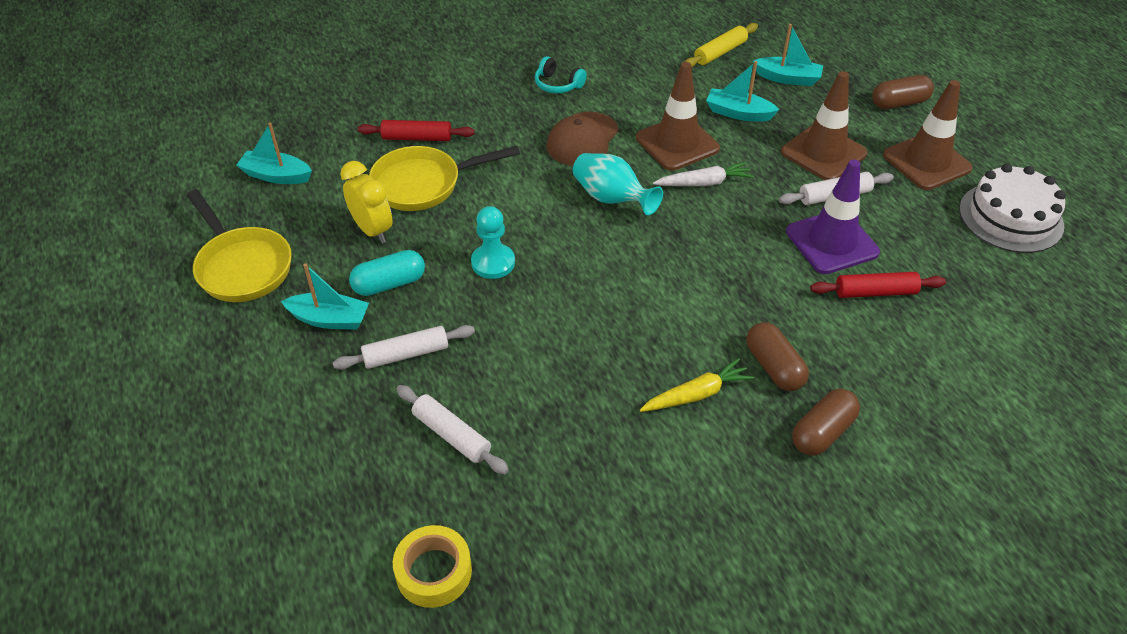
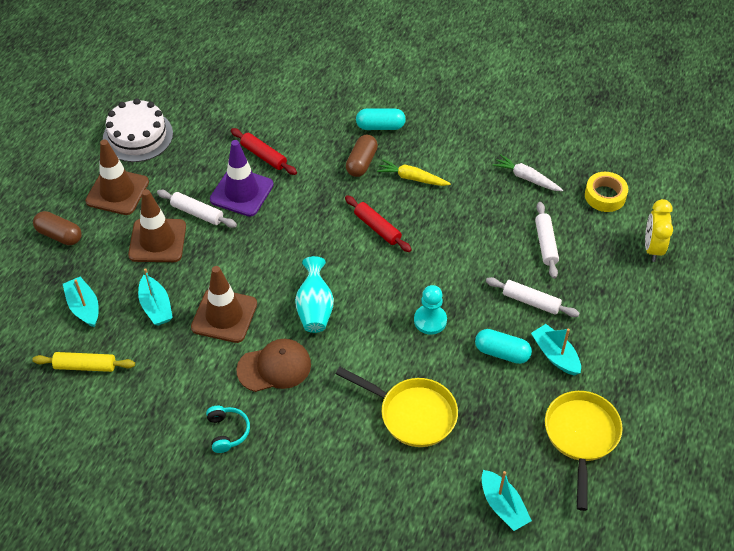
camera: 135 degrees left, 5 degrees up
yellow clock [340,161,393,244] -> yellow clock moved to [645,199,673,262]
red rolling pin [358,120,475,141] -> red rolling pin moved to [345,195,412,252]
white carrot [653,162,754,186] -> white carrot moved to [493,154,563,191]
brown capsule [792,389,860,456] -> turquoise capsule [356,108,406,130]

